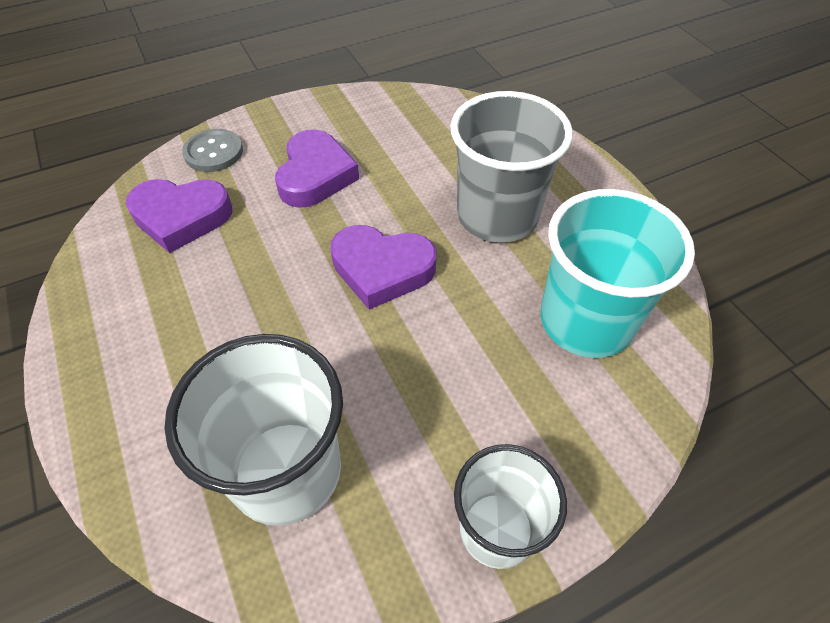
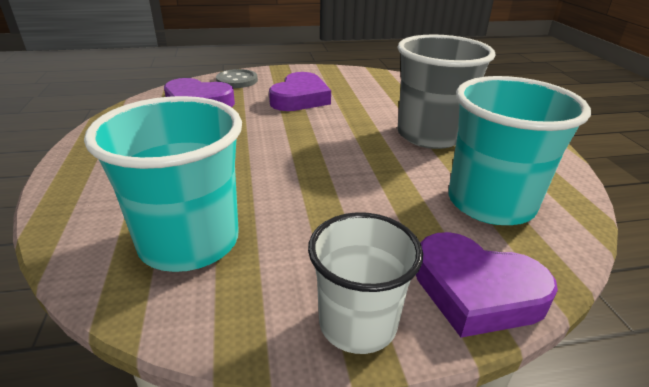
camera: 15 degrees right, 20 degrees down
white cup [164,334,343,526] -> turquoise cup [84,96,242,272]
purple heart [330,225,436,310] -> purple heart moved to [416,232,558,338]

